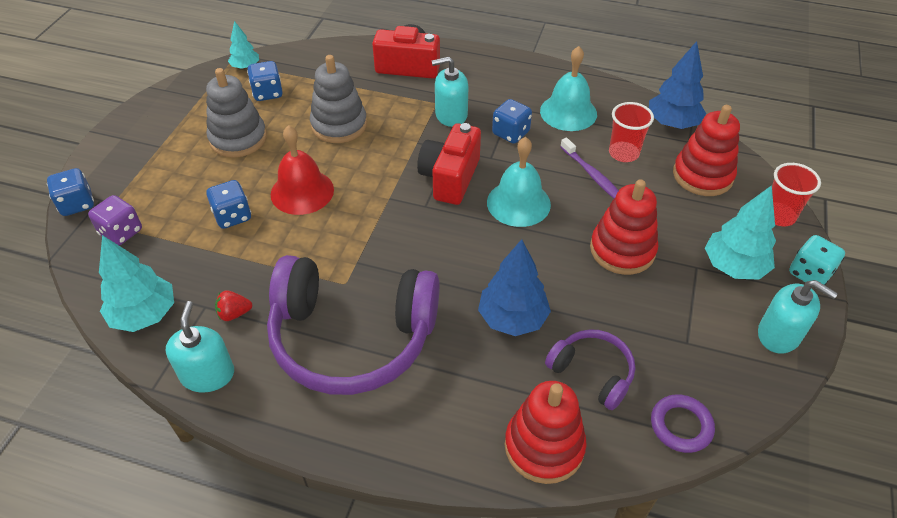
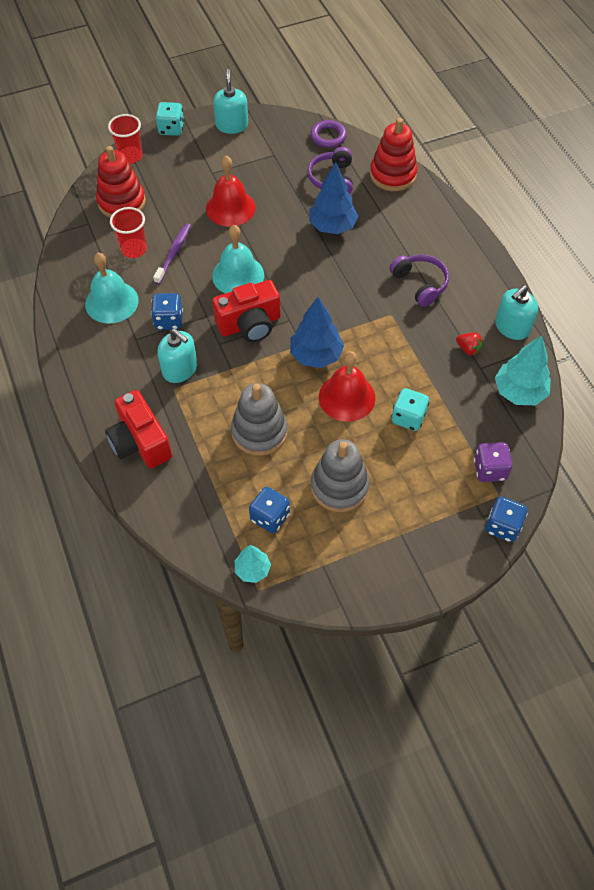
camera: 130 degrees left, 10 degrees up
blue dice [206,180,251,229] -> turquoise dice [391,388,429,431]
purple headphones [267,255,440,395] -> purple headphones [390,254,449,307], size x0.48
red stacking toy [590,179,658,275] -> red bell [206,156,255,227]
blue tree [649,41,706,129] -> blue tree moved to [290,297,344,368]
turquoise tree [705,185,776,280] -> none

